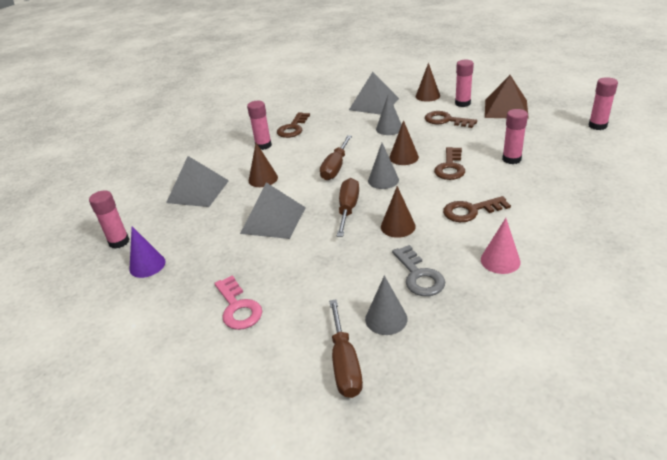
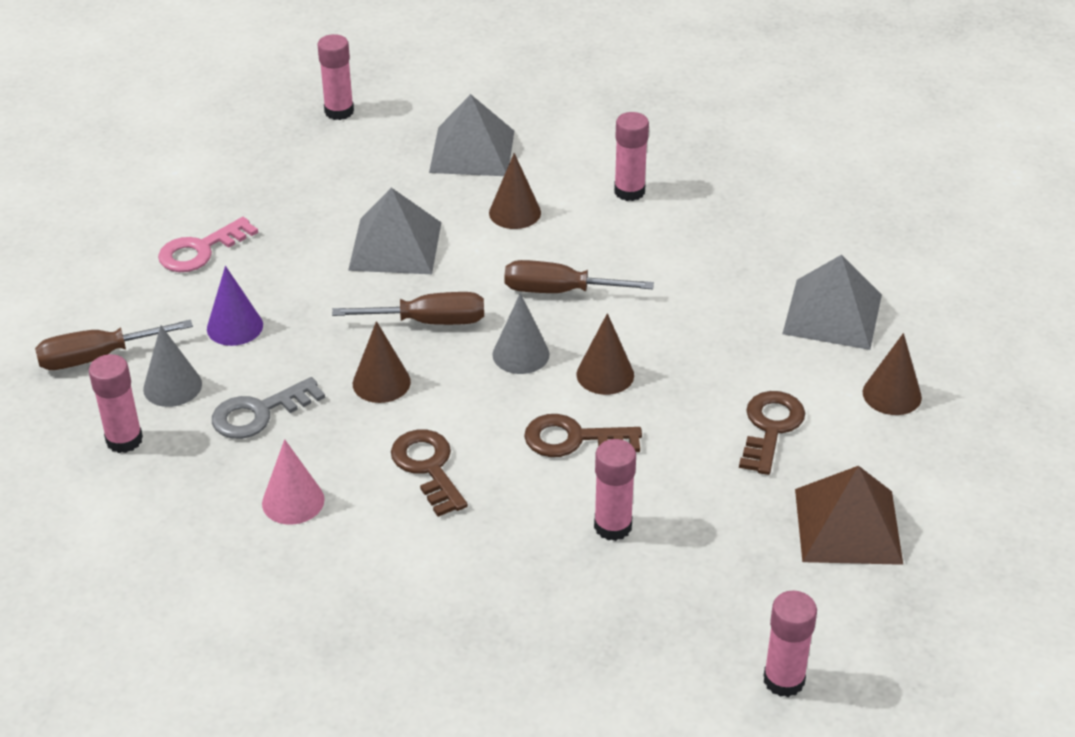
camera: 75 degrees right, 5 degrees up
purple cone [129,226,165,278] -> purple cone moved to [207,266,263,346]
brown key [277,112,310,138] -> none
grey cone [376,93,402,135] -> none
pink glue stick [455,60,474,107] -> pink glue stick moved to [89,354,143,453]

